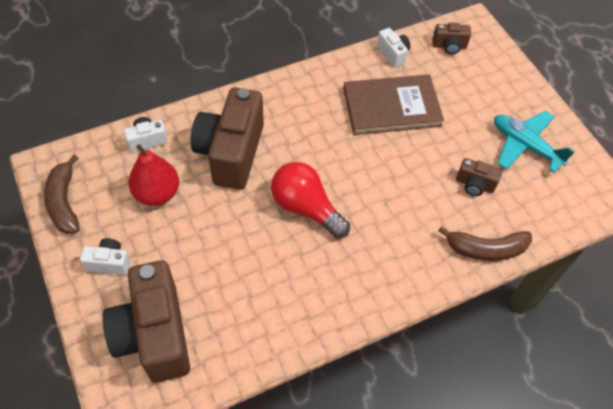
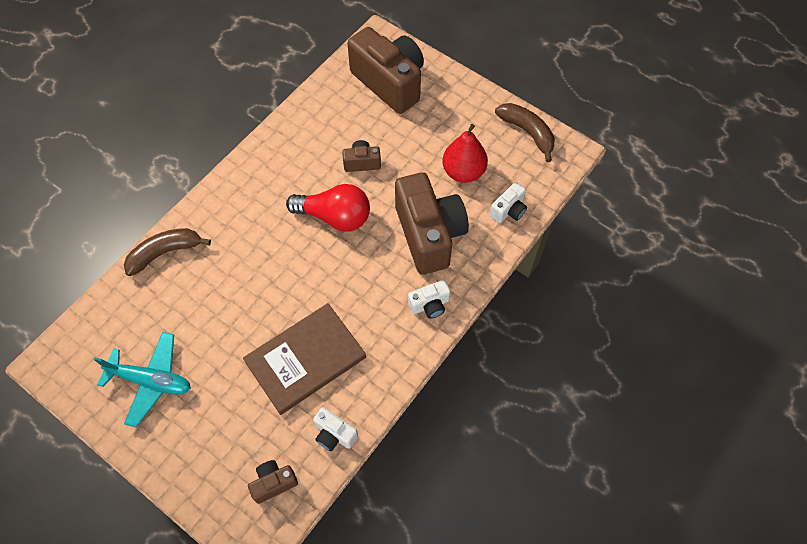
camera: 155 degrees right, 5 degrees up
white camera [80,238,131,275] -> white camera moved to [408,280,450,319]
brown camera [456,158,502,196] -> brown camera moved to [342,140,381,172]

